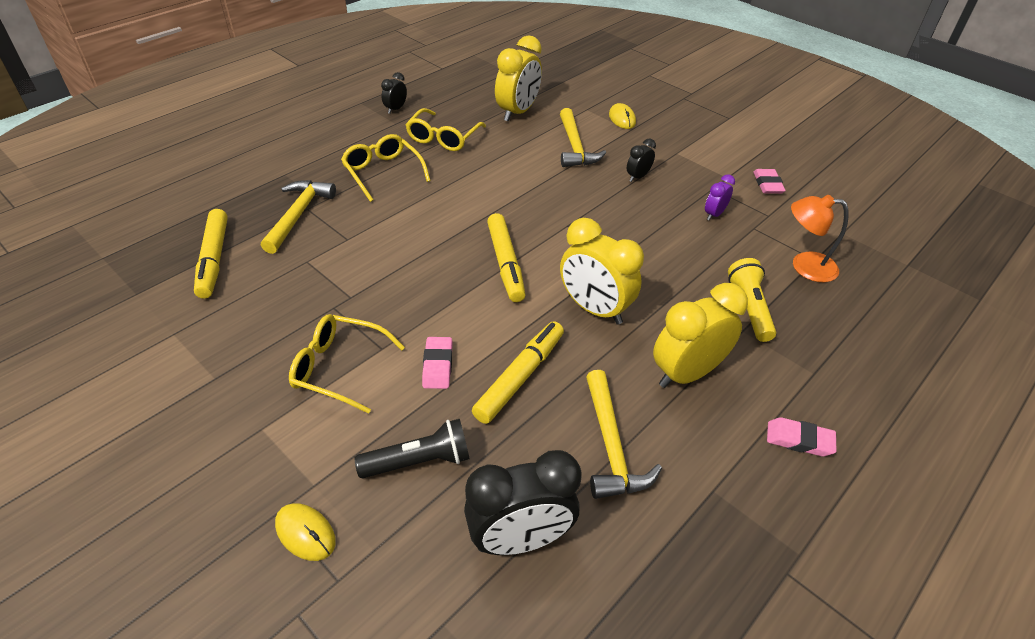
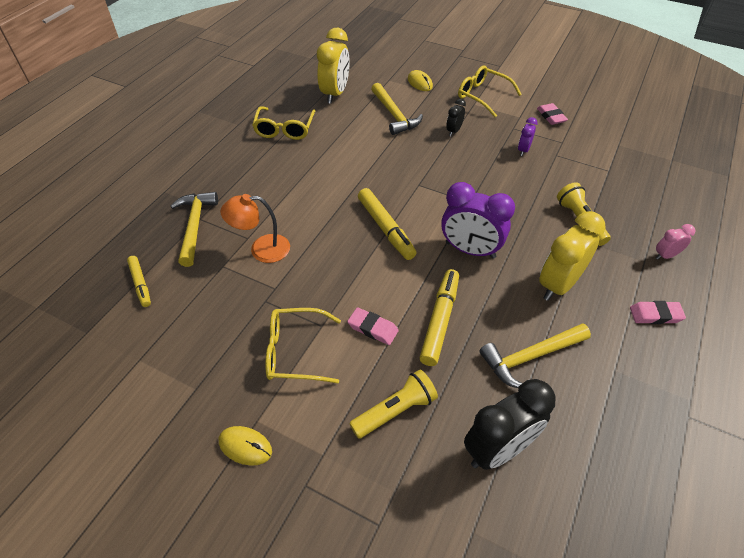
camera: 15 degrees left, 5 degrees up
yellow marker [194,209,228,299] -> yellow marker [127,256,151,307], size x0.62
yellow mouse [275,503,336,561] -> yellow mouse moved to [219,426,272,466]
yellow glasses [341,134,431,202] -> yellow glasses moved to [458,66,522,117]
black flashlight [354,419,470,478] -> yellow flashlight [349,370,438,439]
black clock [381,72,407,114] -> none
pink eraser [422,337,452,389] -> pink eraser turned 45 degrees counterclockwise [347,307,399,345]
yellow clock [560,218,644,325] -> purple clock [441,182,515,259]
yellow hammer [586,370,662,499] -> yellow hammer turned 90 degrees clockwise [479,323,591,388]
orange lamp [791,195,849,282] -> orange lamp moved to [220,194,290,263]
none -> pink clock [656,224,695,260]

